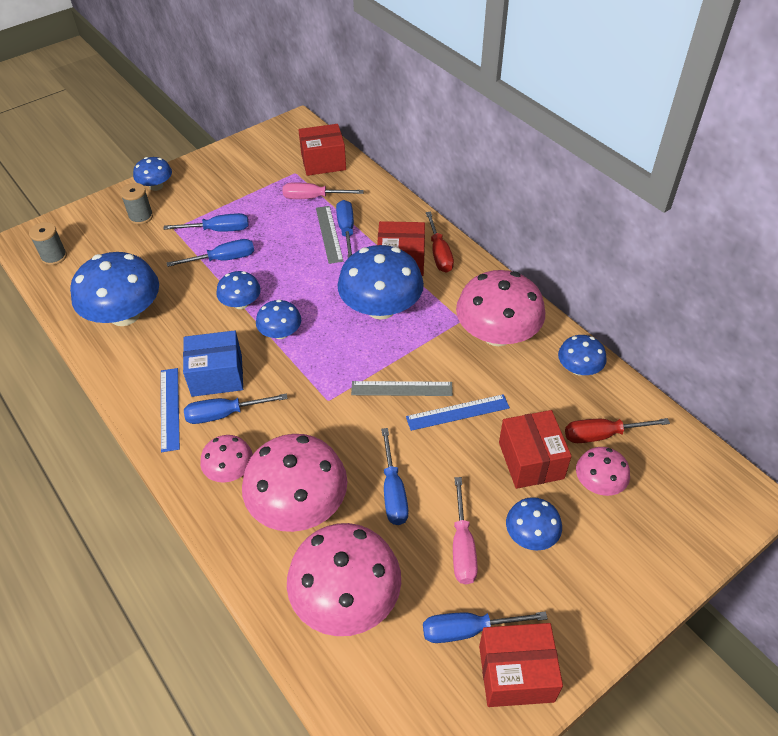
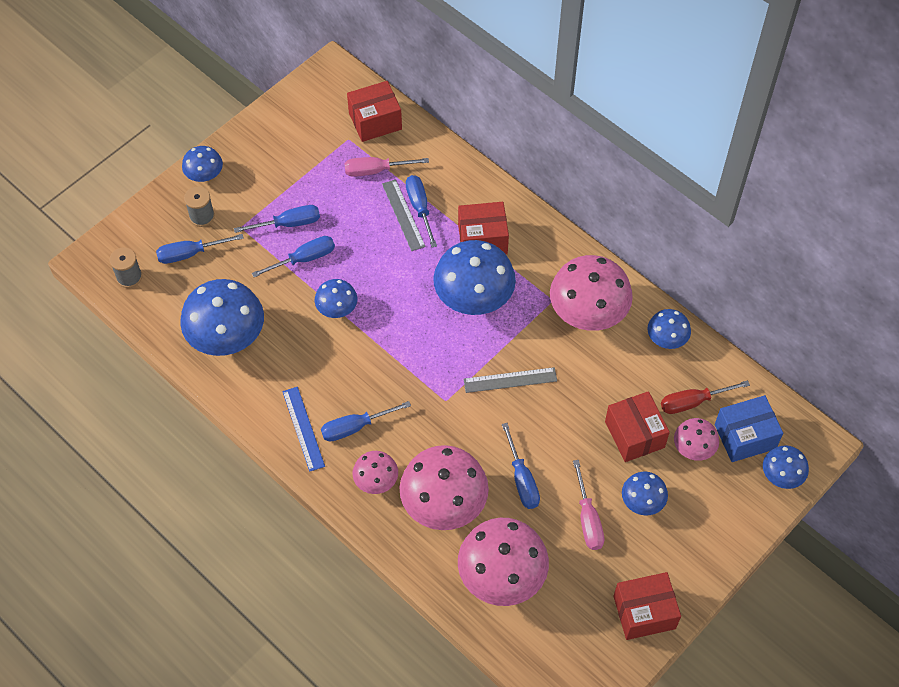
camera: 10 degrees left, 10 degrees up
blue box [183,330,243,397] -> blue box moved to [715,395,783,462]
blue mushroom [256,300,301,339] -> blue mushroom moved to [763,445,809,489]
blue ruler [406,394,510,431] -> none
blue screwdriver [423,611,548,643] -> blue screwdriver moved to [156,234,244,264]
red screwdriver [426,212,454,273] -> none

